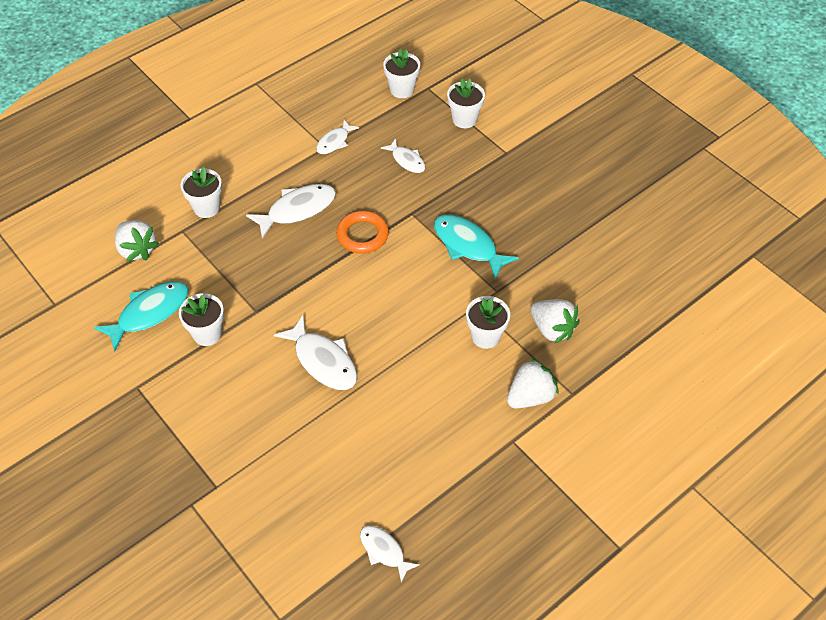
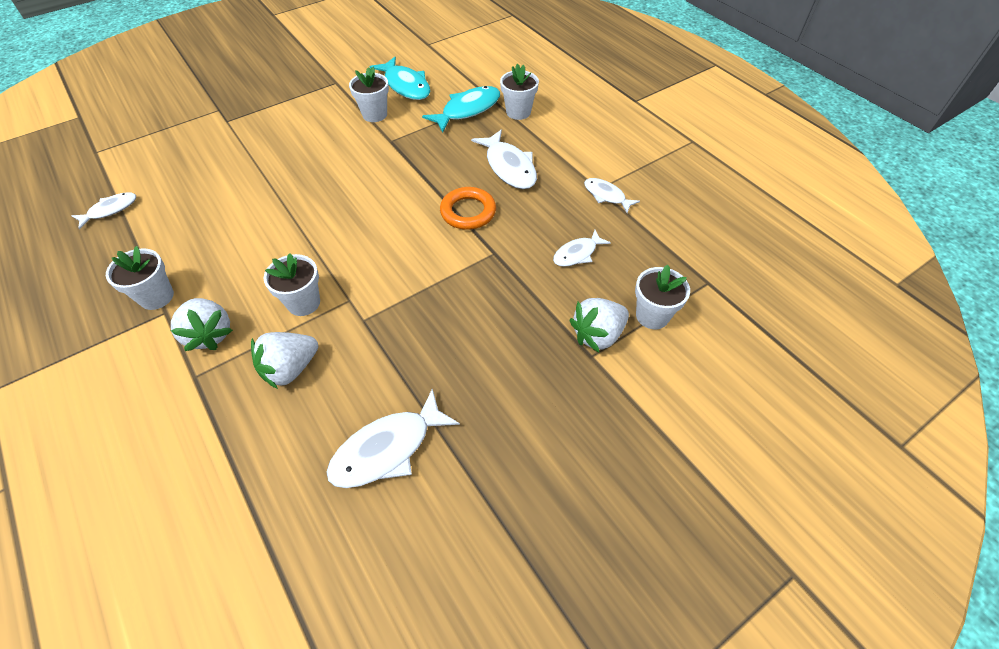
camera: 95 degrees right, 0 degrees up
white strawberry [115,220,159,261] -> white strawberry moved to [570,298,629,352]
white fish [274,315,357,390] -> white fish moved to [326,388,460,488]
white flower pot [383,49,420,98] -> white flower pot moved to [106,246,174,310]
turquoise fish [434,214,519,279] -> turquoise fish moved to [422,86,500,133]

